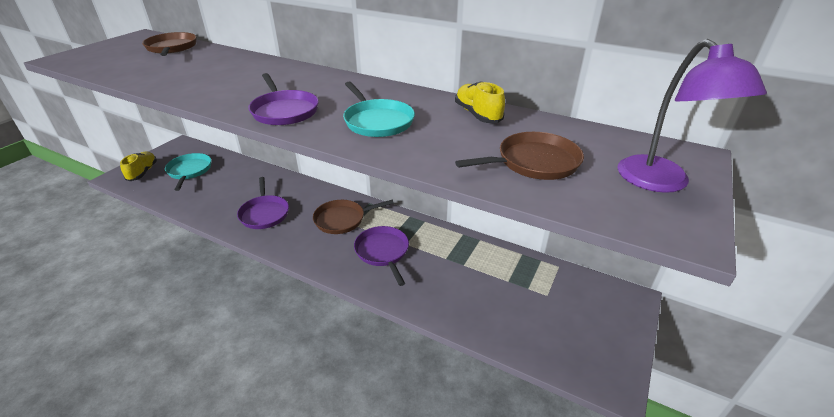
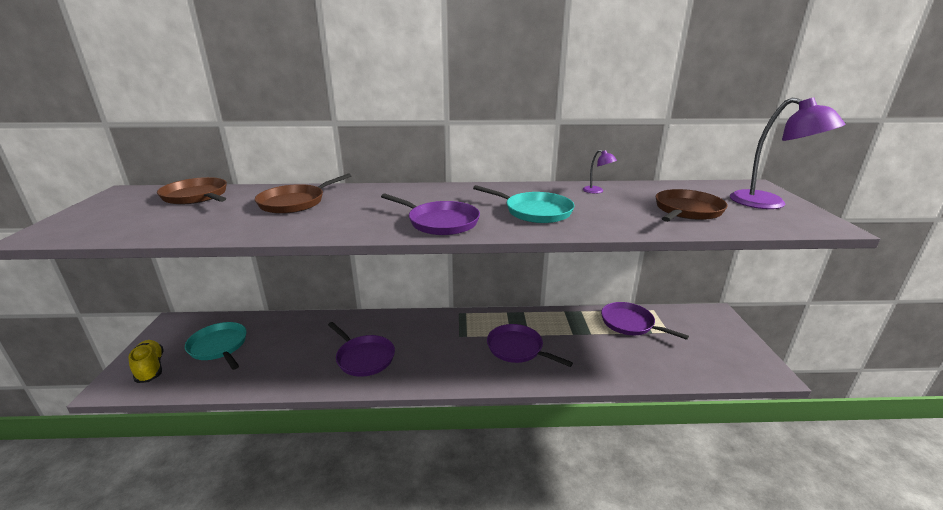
camera: 30 degrees left, 10 degrees down
brown pan [313,200,394,234] -> brown pan moved to [255,173,351,214]
yellow shoe [455,81,505,123] -> purple lamp [583,150,617,194]
none -> purple pan [601,302,689,340]

